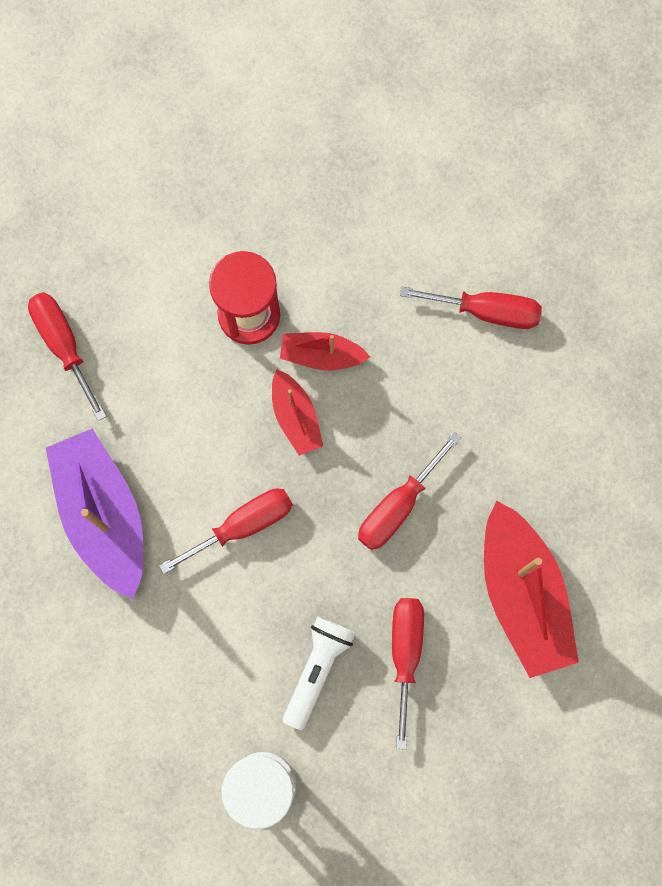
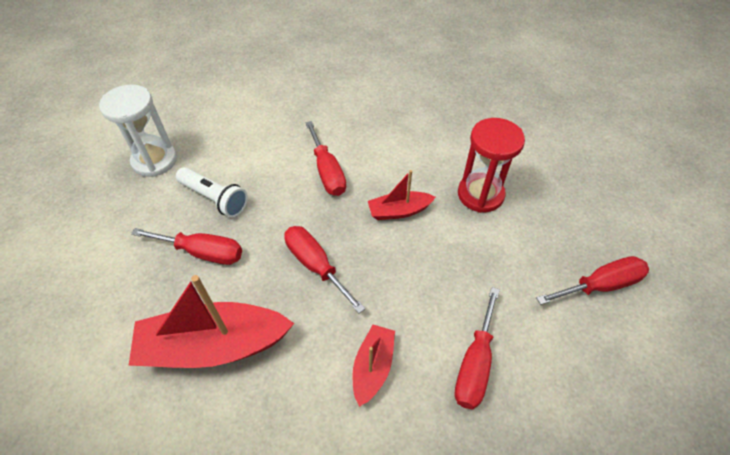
camera: 100 degrees right, 25 degrees down
red screwdriver [28,292,107,421] -> red screwdriver moved to [536,256,649,305]
purple boat [46,429,143,599] -> none
red boat [280,332,370,370] -> red boat moved to [352,325,395,407]

